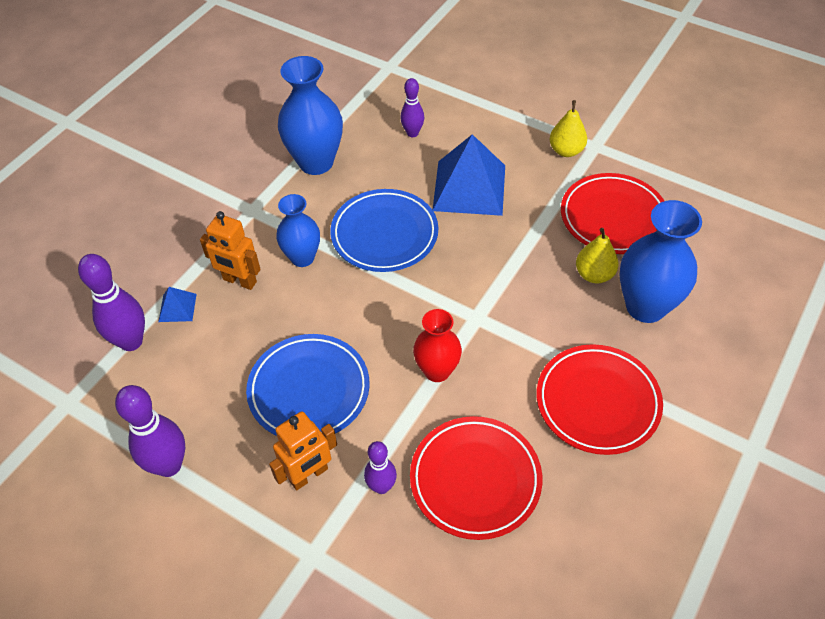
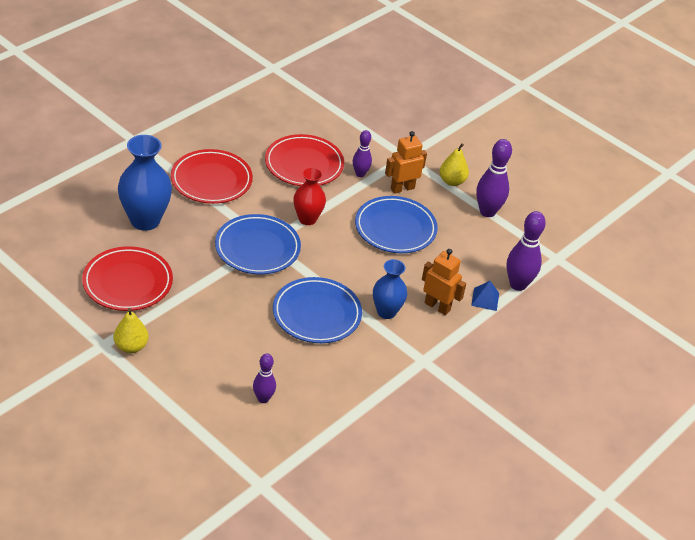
camera: 175 degrees left, 10 degrees down
blue vase [278,56,343,175] -> none
blue pyramid [433,134,505,216] -> none
yellow pear [576,228,618,283] -> yellow pear moved to [440,143,469,186]
none -> blue plate [215,214,301,274]

